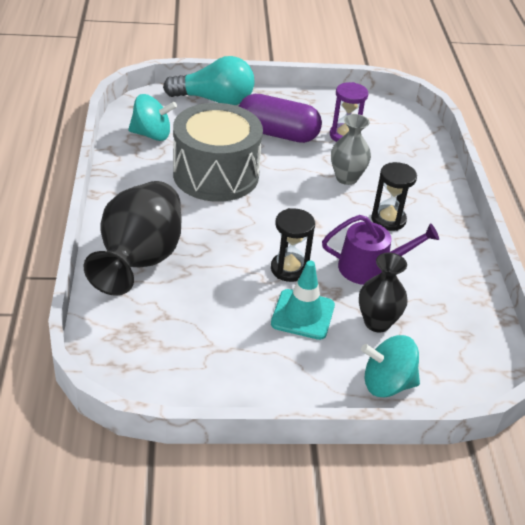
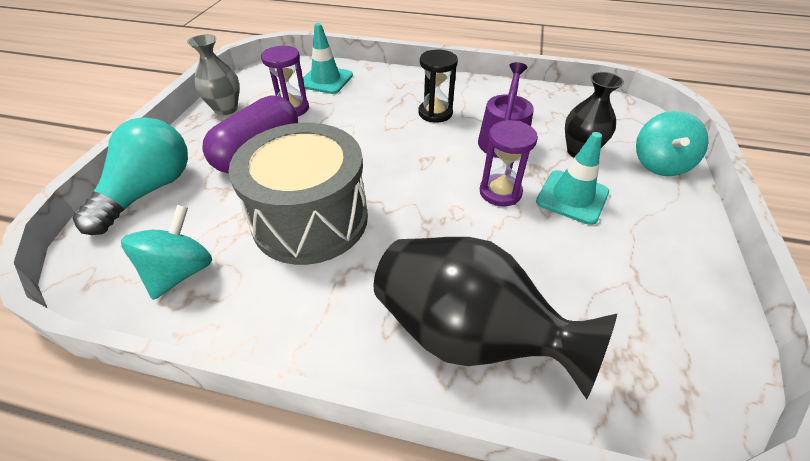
camera: 70 degrees left, 5 degrees up
black hourglass [271,208,315,282] -> purple hourglass [480,120,538,206]
grey vase [331,114,371,185] -> grey vase moved to [187,34,240,115]
none -> turquoise traffic cone [298,23,353,94]

